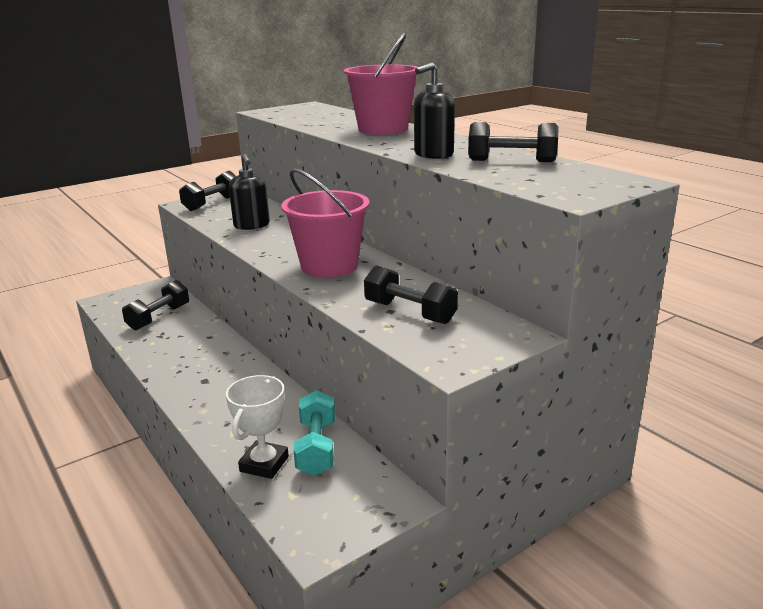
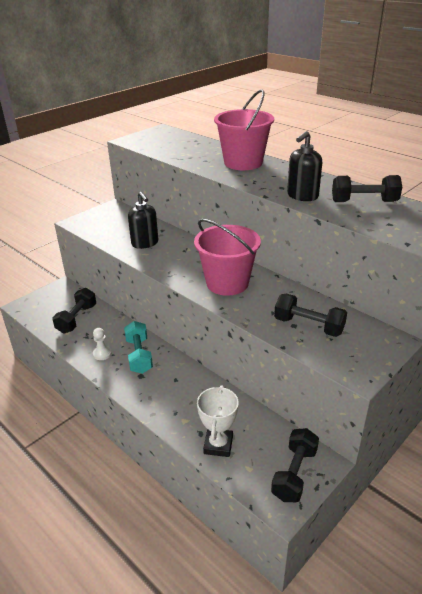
camera: 10 degrees left, 10 degrees up
black dumbbell [179,171,236,211] -> black dumbbell moved to [271,428,319,502]
turquoise dumbbell [293,390,335,476] -> turquoise dumbbell moved to [124,321,153,374]
none -> white pawn [93,328,112,360]

